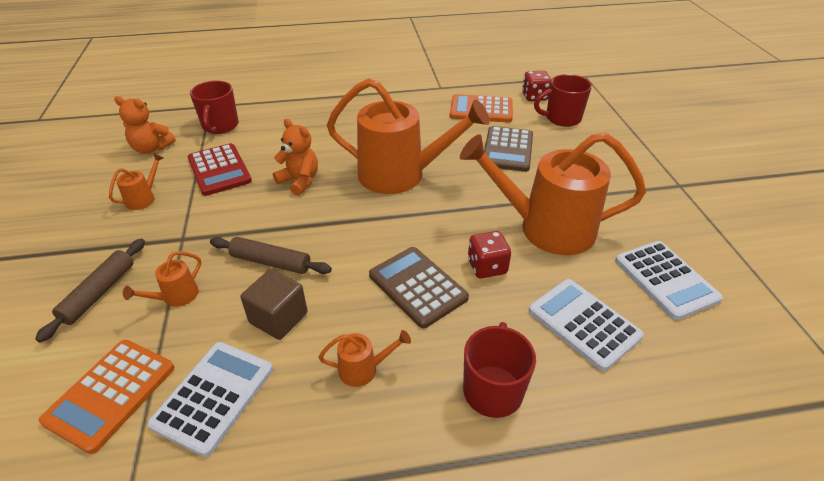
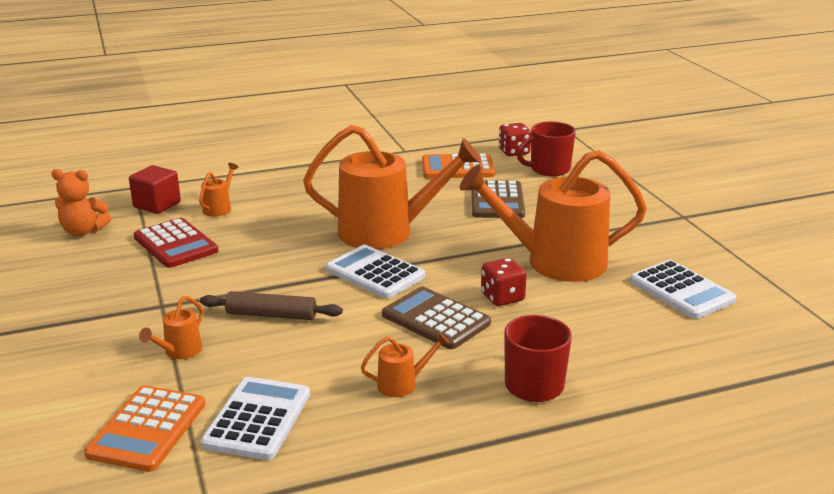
camera: 10 degrees left, 15 degrees down
brown rolling pin [35,239,145,343] -> none
orange watering can [109,153,163,210] -> orange watering can moved to [199,163,238,216]
red mug [190,81,239,134] -> red cube [129,165,181,214]
brown cube [241,269,308,340] -> none
orange teddy bear [273,119,318,196] -> none
white calculator [529,279,644,371] -> white calculator moved to [326,245,425,299]

